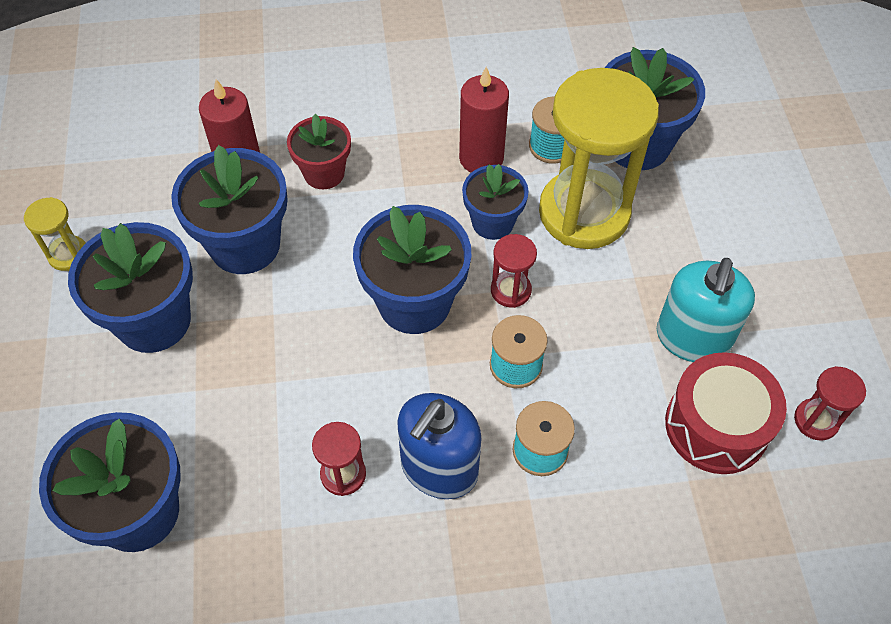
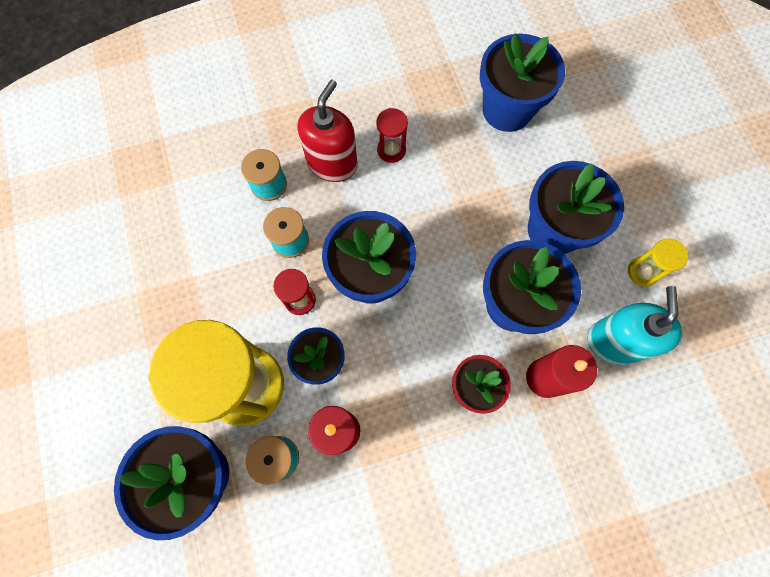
camera: 170 degrees right, 15 degrees up
blue soap dispenser [397,393,482,499] -> red soap dispenser [298,80,357,182]
turquoise soap dispenser [657,258,755,362] -> turquoise soap dispenser moved to [587,286,682,365]
red drum [665,352,787,474] -> none
red hourglass [794,366,866,440] -> none

